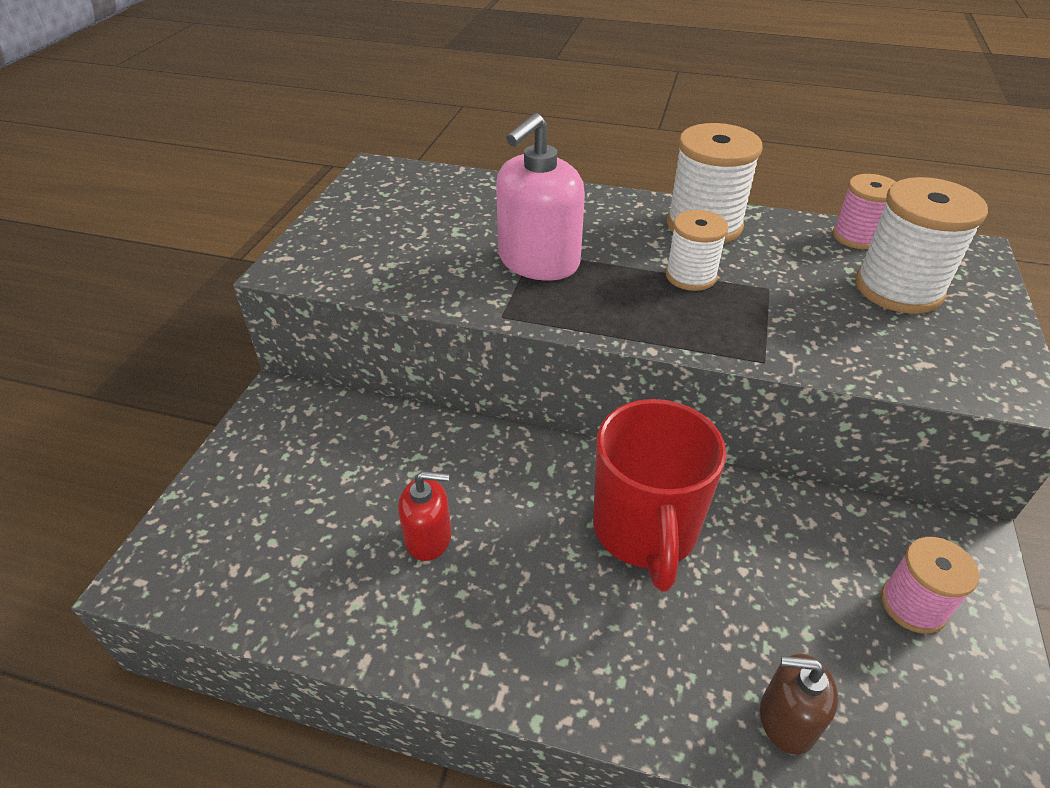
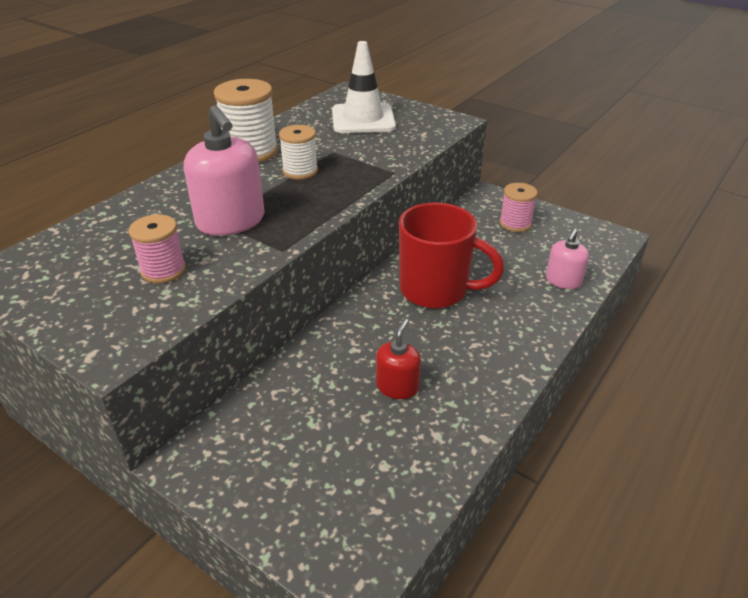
camera: 70 degrees left, 5 degrees down
brown soap dispenser [760,654,838,755] -> pink soap dispenser [546,229,589,289]
pink spool [832,174,896,249] -> pink spool moved to [129,214,186,283]
white spool [855,177,988,314] -> white traffic cone [332,41,396,133]

